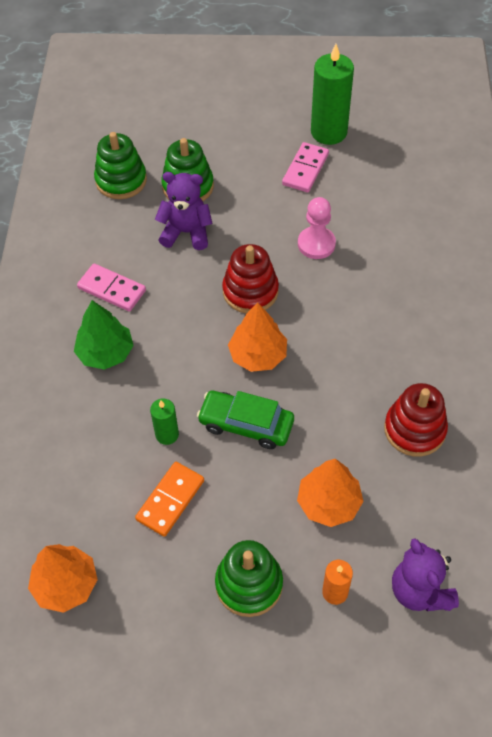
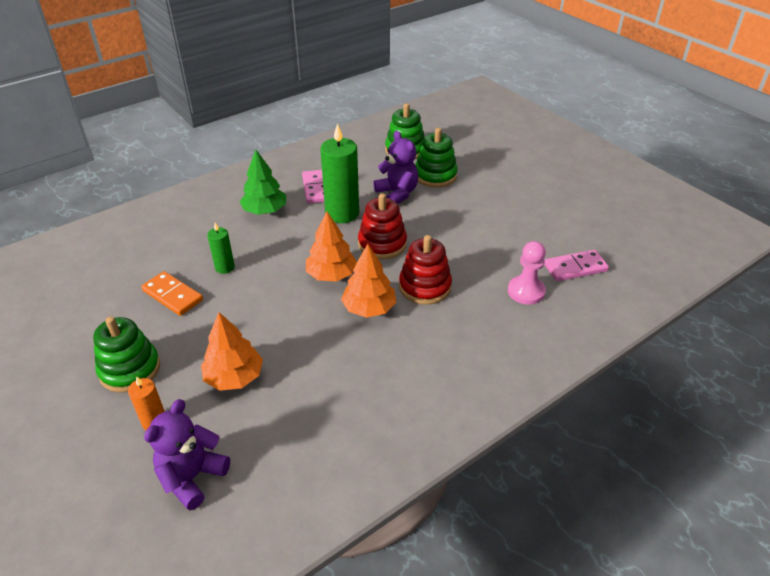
camera: 50 degrees right, 15 degrees down
orange tree [28,544,98,613] -> orange tree moved to [341,244,396,318]
orange domino [135,462,204,537] -> orange domino turned 45 degrees clockwise [141,271,203,316]
green car [197,391,294,449] -> none
pink domino [282,142,329,192] -> pink domino moved to [544,250,609,281]
pink pawn [298,197,336,259] -> pink pawn moved to [508,241,546,305]
green candle [311,44,354,145] -> green candle moved to [320,123,359,223]
red stacking toy [384,383,448,457] -> red stacking toy moved to [399,235,452,305]

